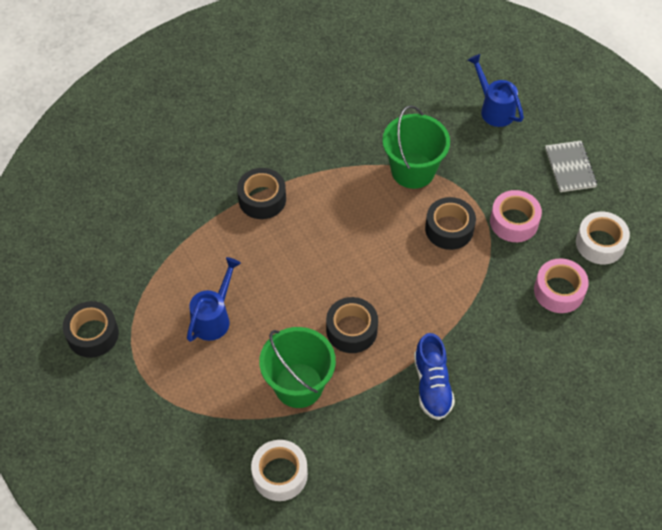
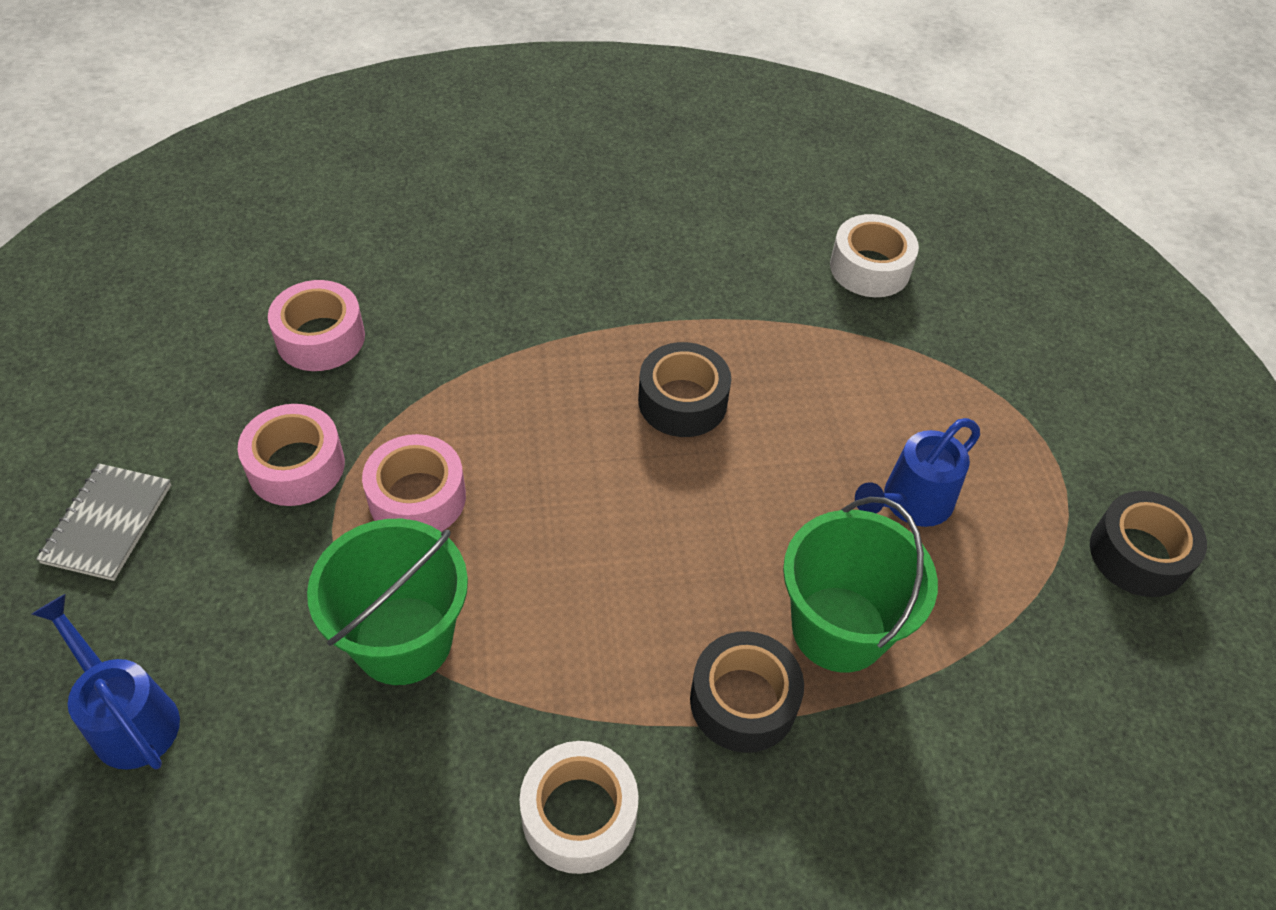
camera: 160 degrees left, 5 degrees down
green bucket [259,327,336,408] -> green bucket moved to [783,497,938,672]
blue shoe [414,333,455,420] -> none
black tape [425,197,476,250] -> pink tape [362,434,466,532]
blue watering can [468,54,524,127] -> blue watering can turned 150 degrees clockwise [31,594,180,770]
white tape [576,211,630,265] -> white tape moved to [519,741,639,874]

